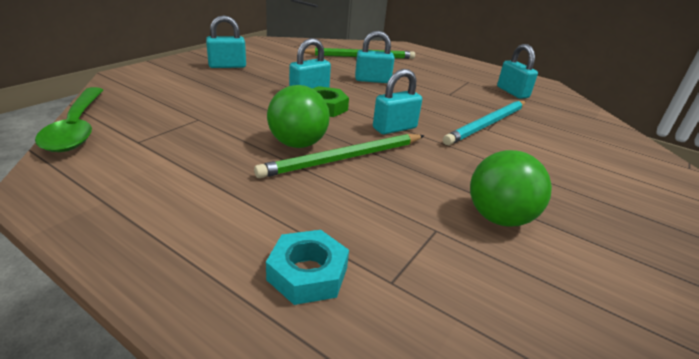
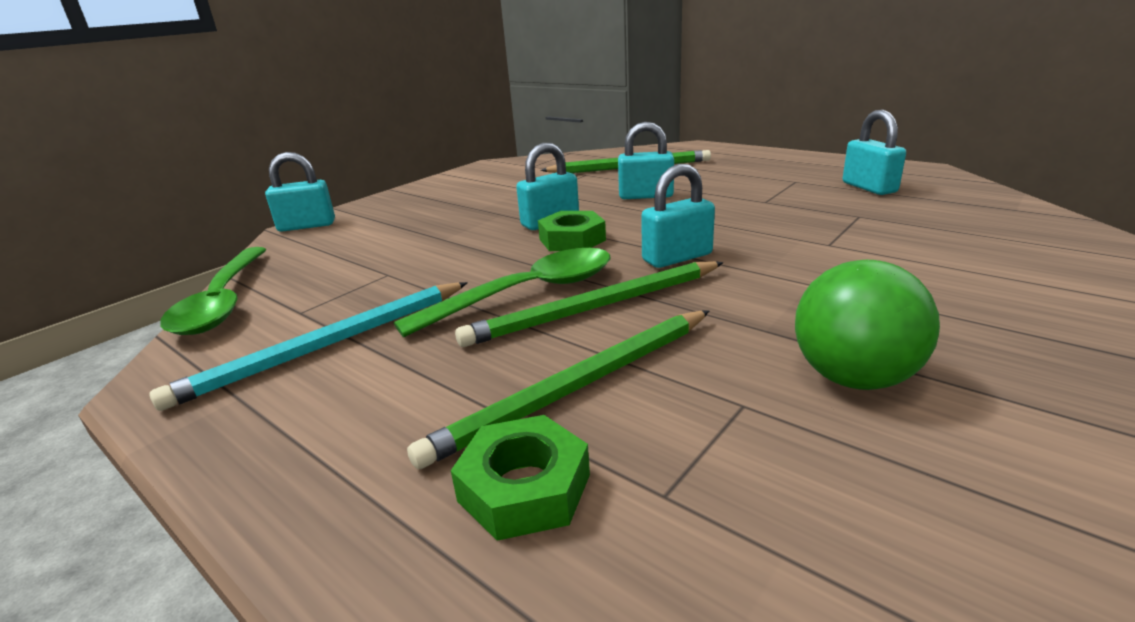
camera: 10 degrees right, 5 degrees down
turquoise padlock [206,15,246,68] -> turquoise padlock moved to [265,152,335,232]
turquoise nut [266,230,349,305] -> green nut [451,415,590,541]
green ball [267,85,330,148] -> green spoon [394,248,610,337]
turquoise pencil [443,101,526,145] -> turquoise pencil moved to [150,282,468,411]
none -> green pencil [407,310,709,469]

